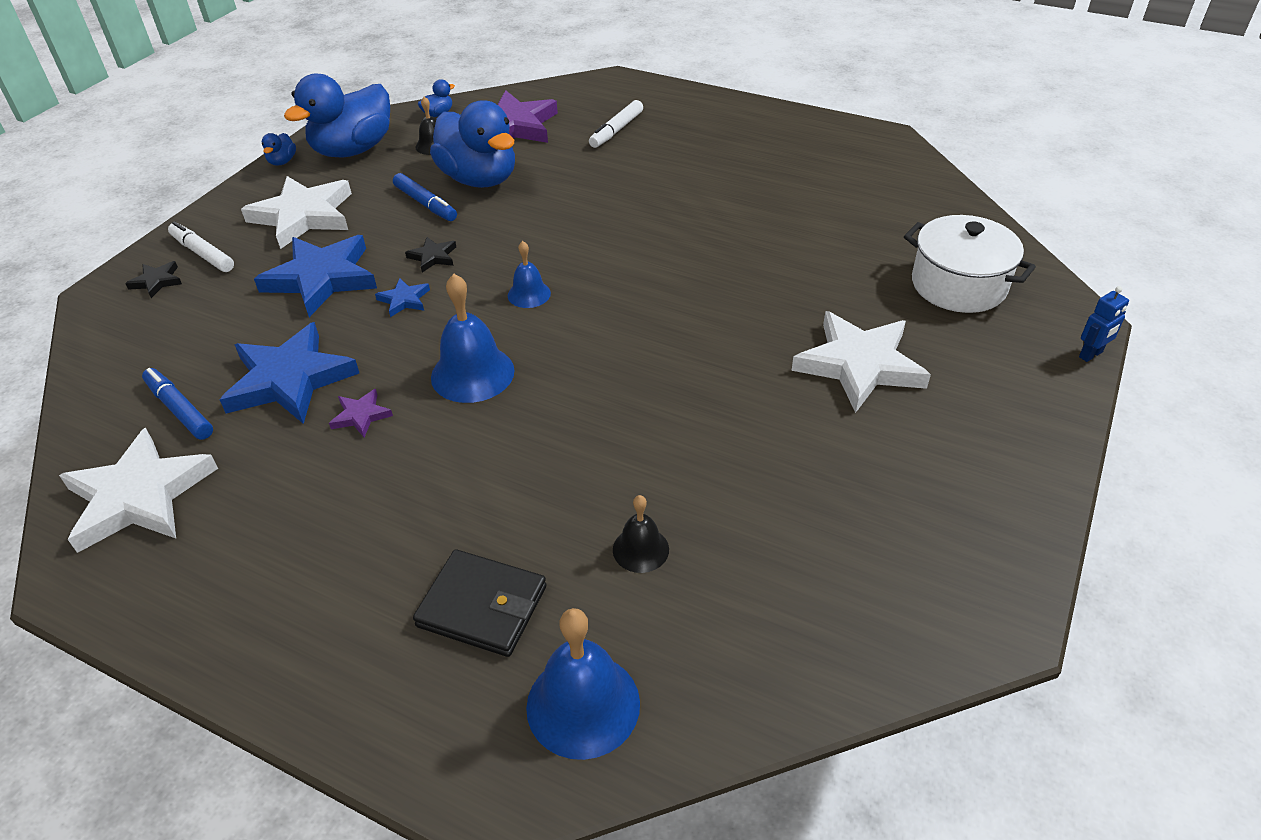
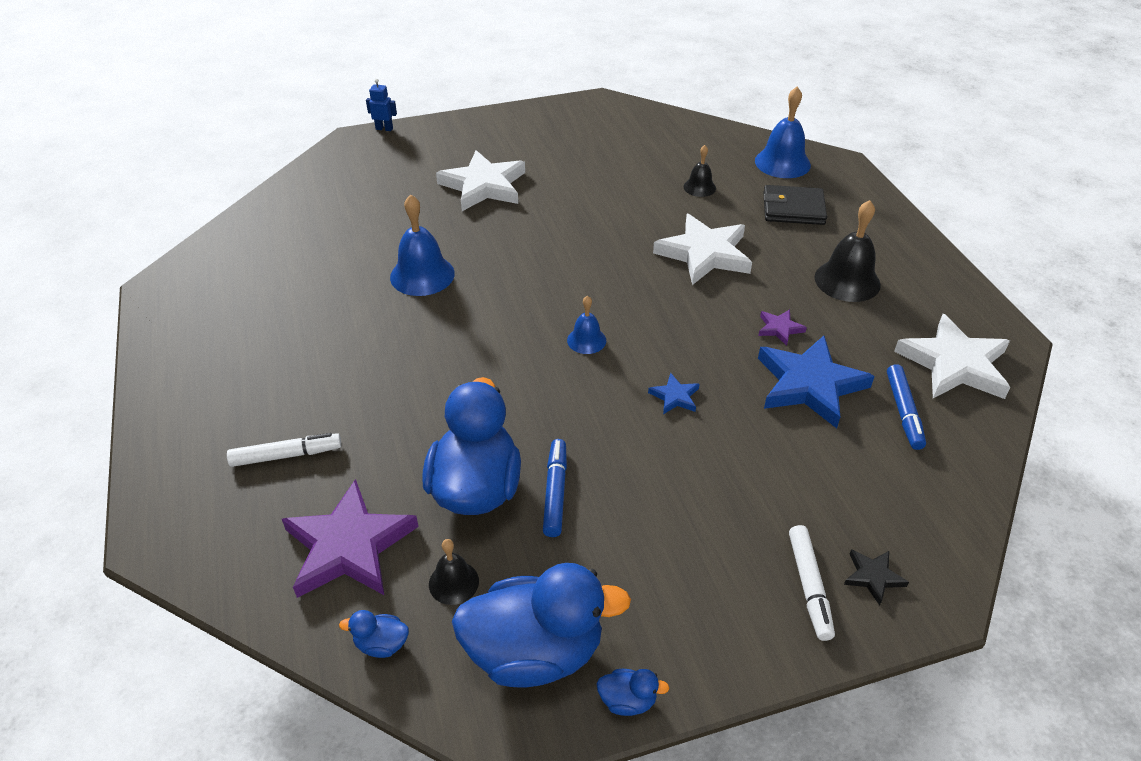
camera: 135 degrees left, 0 degrees up
white star [241,176,352,249] -> white star moved to [653,214,752,285]
blue star [254,235,377,317] -> none
blue duck [262,133,296,166] -> blue duck turned 45 degrees clockwise [597,669,669,716]
black star [405,237,456,272] -> none
black wallet [413,549,546,657] -> black wallet turned 60 degrees counterclockwise [763,185,827,225]
blue bell [431,274,514,403] -> blue bell moved to [390,194,455,296]
white pot [904,215,1036,313] -> none
none -> black bell [815,200,881,302]

